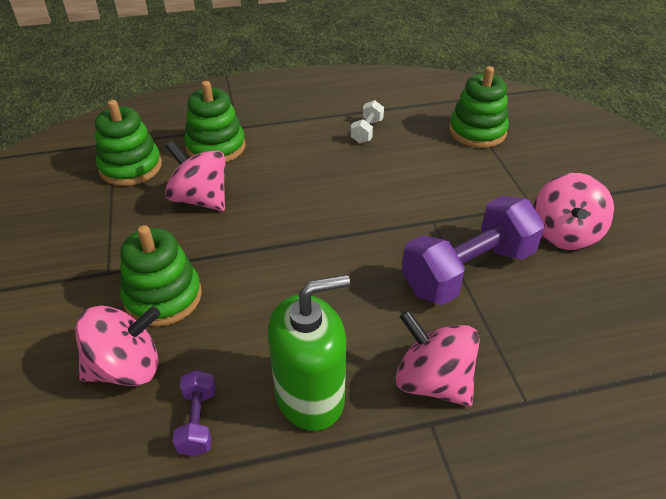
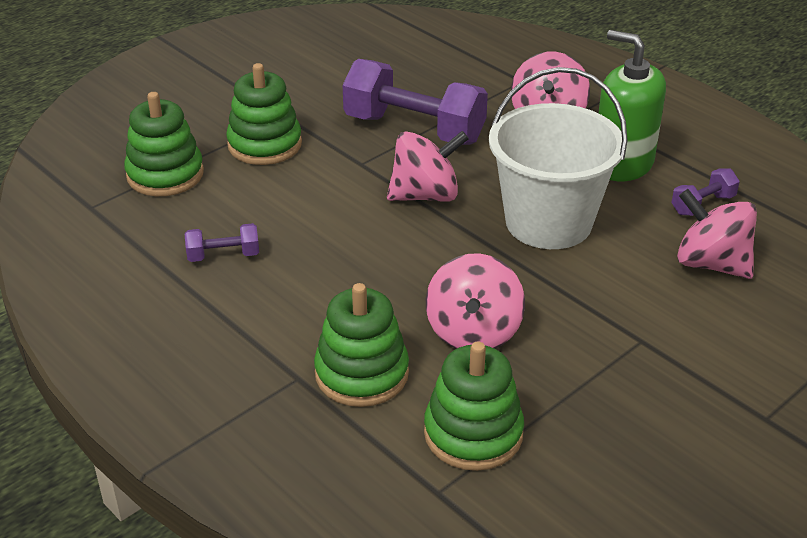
camera: 120 degrees left, 5 degrees down
green stacking toy [120,225,202,326] -> green stacking toy moved to [226,63,302,165]
white dumbbell [350,100,384,143] -> purple dumbbell [185,223,259,262]
pink spinning top [533,173,614,250] -> pink spinning top moved to [387,131,469,202]
none -> white bucket [489,67,628,249]

